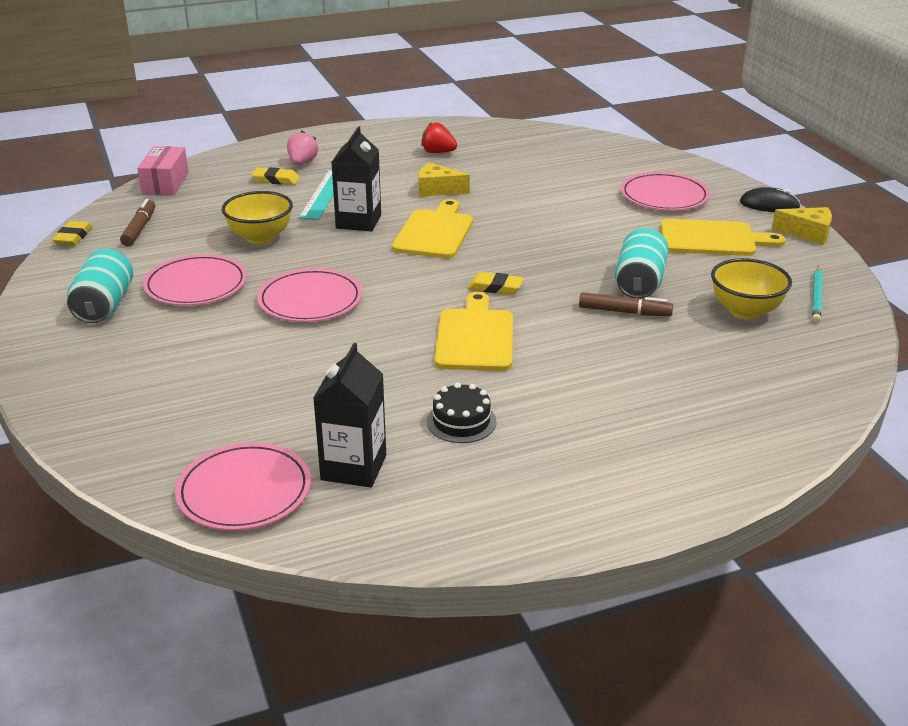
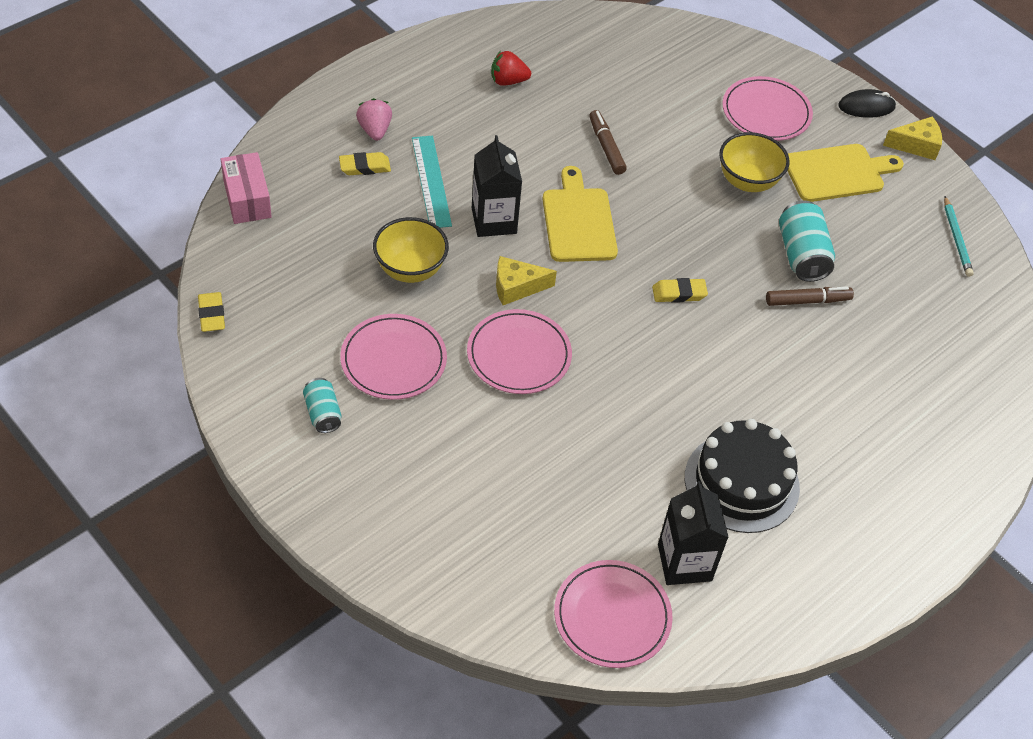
camera: 25 degrees left, 20 degrees up
turquoise can [67,249,133,323] -> turquoise can [303,378,342,433], size x0.61
brown marker [120,199,155,246] -> brown marker moved to [589,110,627,175]
yellow cheese [418,162,470,197] -> yellow cheese moved to [496,256,557,305]
black cake [427,382,497,443] -> black cake [685,419,800,533], size x1.84
yellow cutting board [435,292,513,371] -> none
yellow bowl [711,258,792,320] -> yellow bowl moved to [719,132,790,192]

